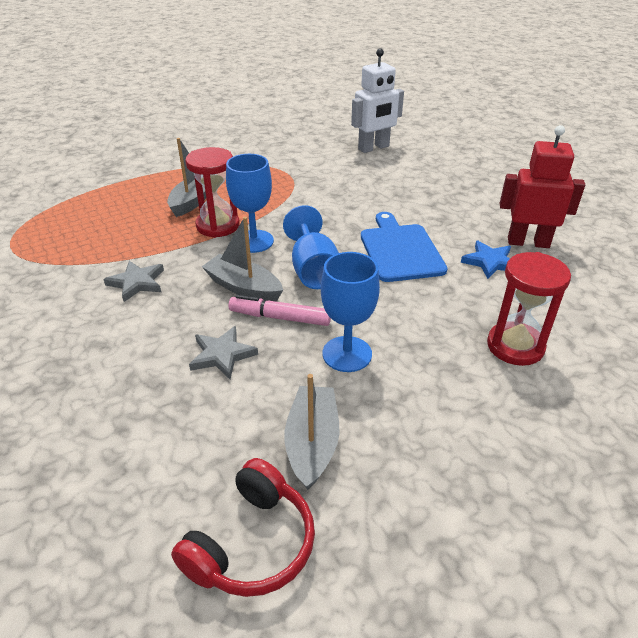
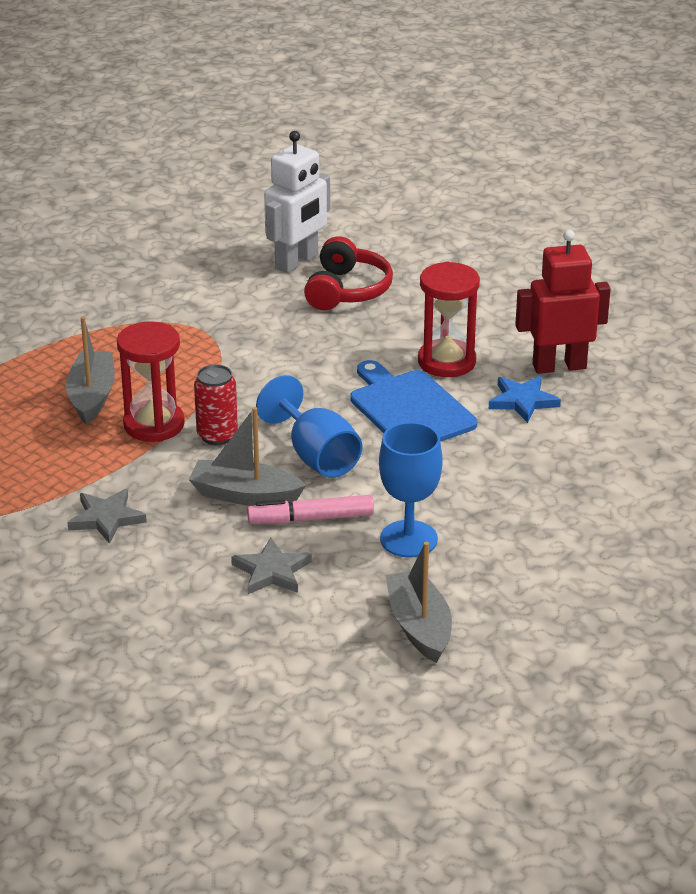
camera: 20 degrees left, 5 degrees down
red headphones [171,458,315,597] -> red headphones moved to [304,236,393,310]
blue goblet [226,154,274,253] -> red can [194,364,238,445]
red hourglass [487,252,571,366] -> red hourglass moved to [418,261,480,377]

